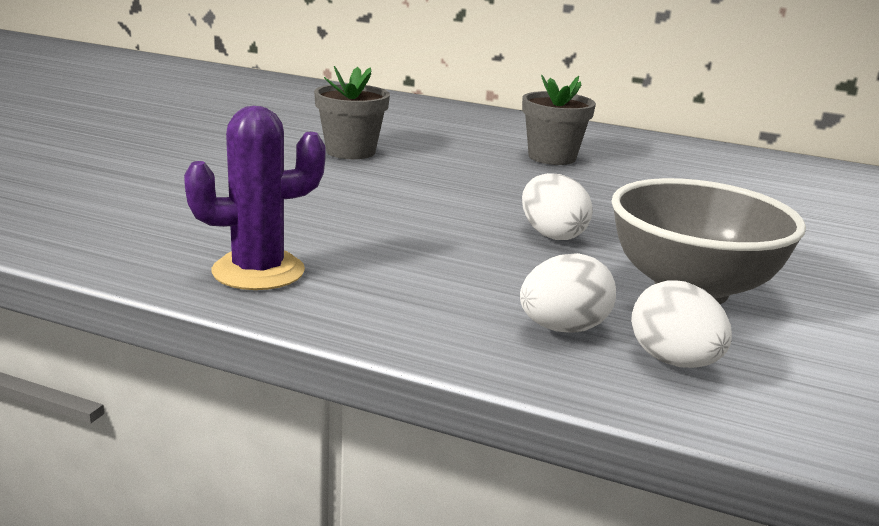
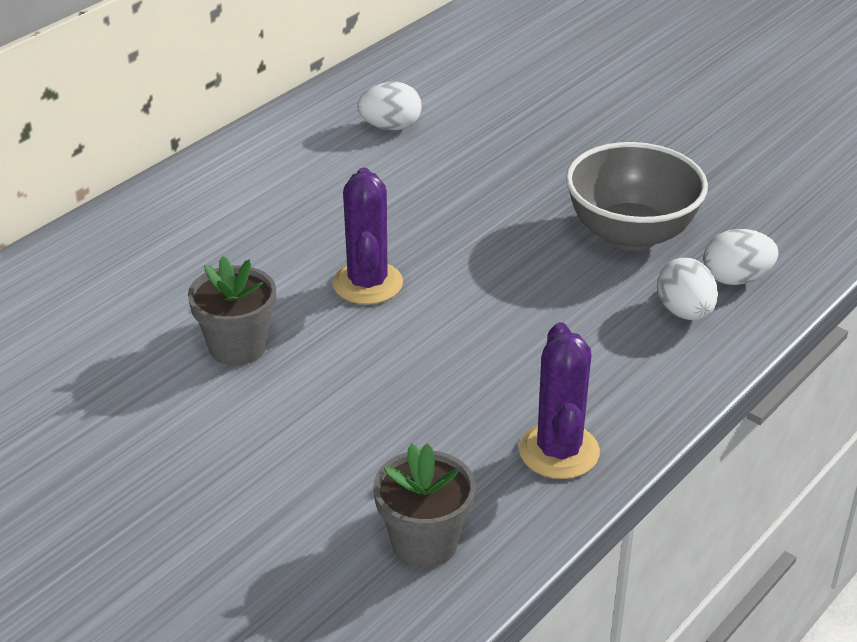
camera: 70 degrees left, 15 degrees up
grey flower pot [522,75,596,165] -> grey flower pot moved to [374,443,476,568]
white egg [522,173,593,240] -> white egg moved to [357,82,422,130]
none -> purple cactus [332,168,403,305]

